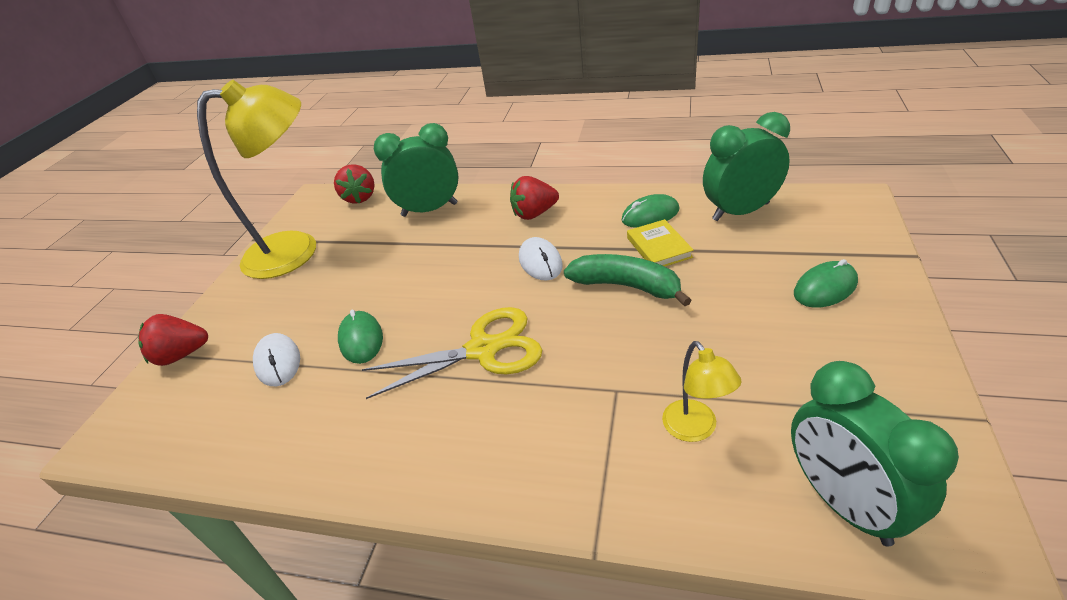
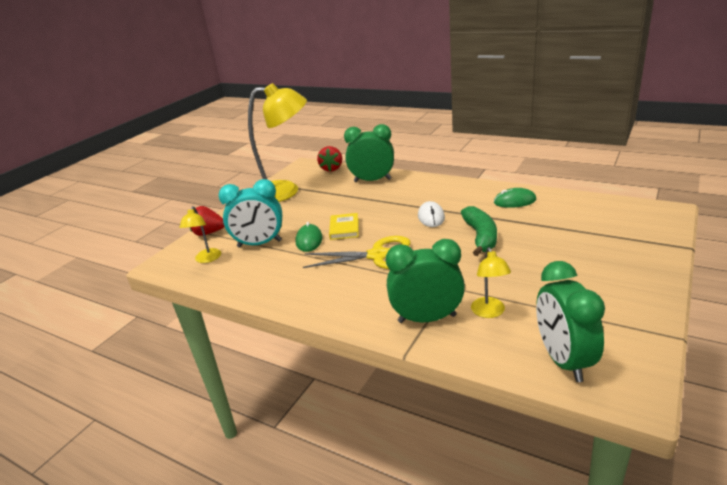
camera: 15 degrees right, 10 degrees down
white mouse [253,333,300,386] -> turquoise clock [219,179,282,248]
red strawberry [510,176,559,220] -> none
green banana [564,254,691,306] -> green banana turned 45 degrees clockwise [461,206,497,256]
yellow book [627,219,694,266] -> yellow book moved to [329,213,359,240]
green clock [703,112,790,221] -> green clock moved to [386,239,465,323]
green mouse [794,259,858,308] -> none
none -> yellow lamp [180,206,221,263]

